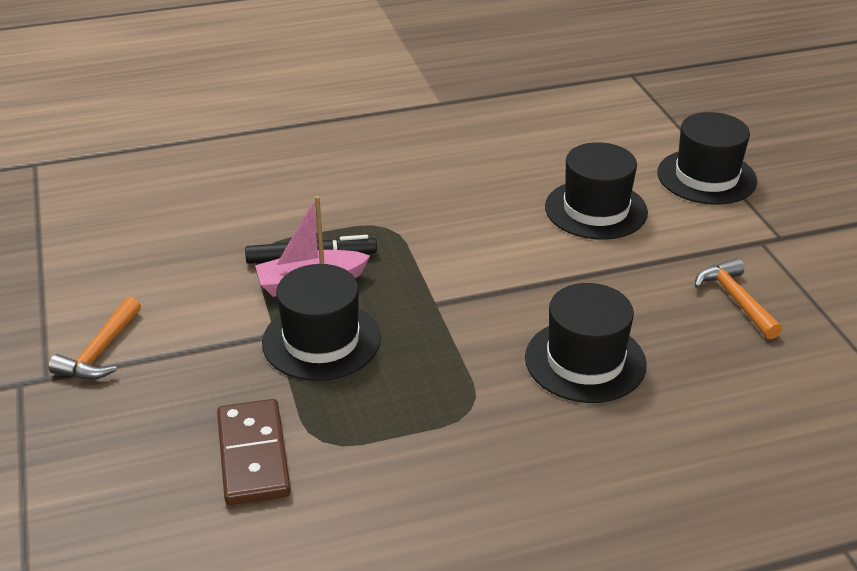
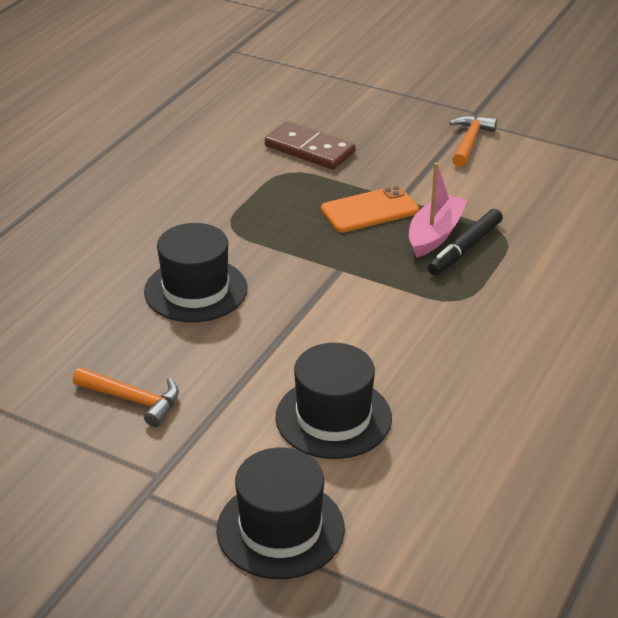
camera: 135 degrees right, 0 degrees up
orange hammer [48,297,141,380] -> orange hammer turned 45 degrees clockwise [449,115,497,167]
black hat [262,264,381,381] -> orange phone [321,185,419,233]

